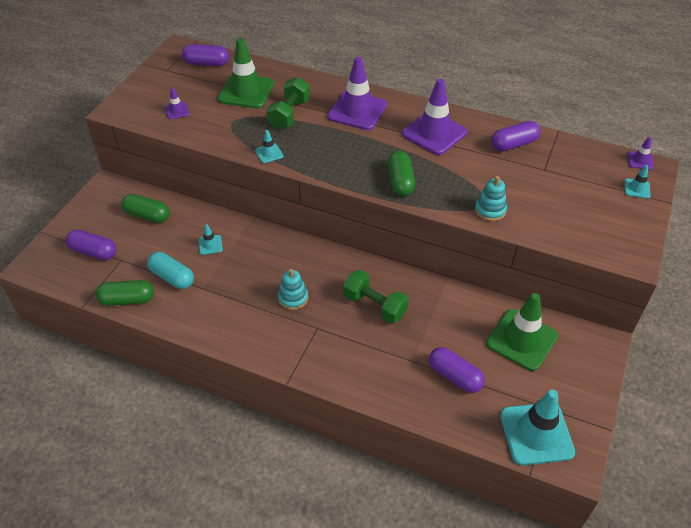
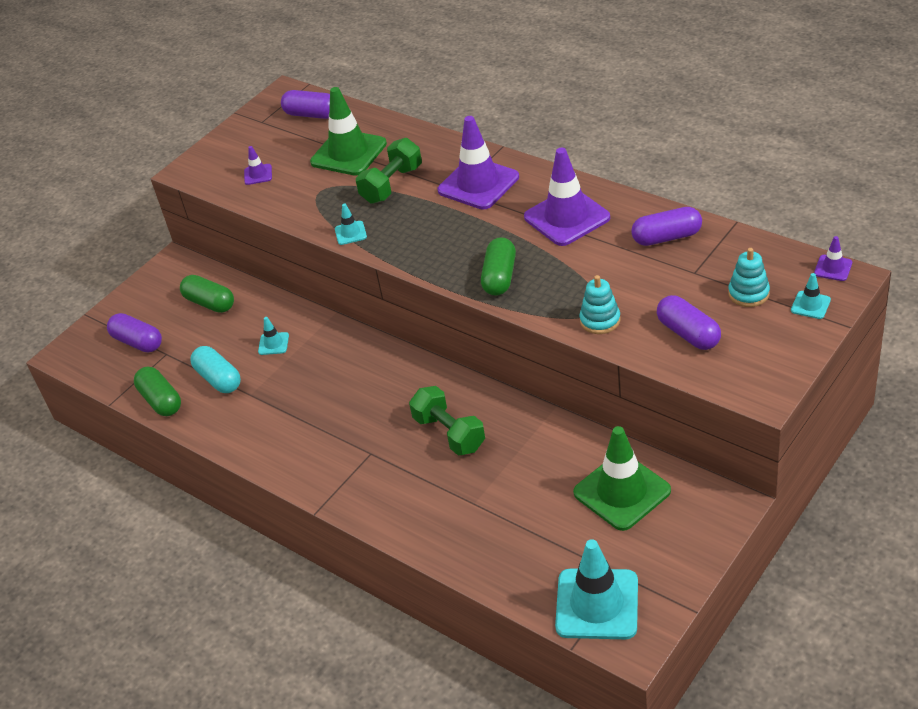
camera: 20 degrees right, 5 degrees down
green capsule [96,280,154,306] -> green capsule turned 45 degrees clockwise [134,367,181,416]
turquoise stacking toy [278,269,308,310] -> turquoise stacking toy moved to [728,248,770,307]
purple capsule [429,347,485,393] -> purple capsule moved to [657,295,721,350]

